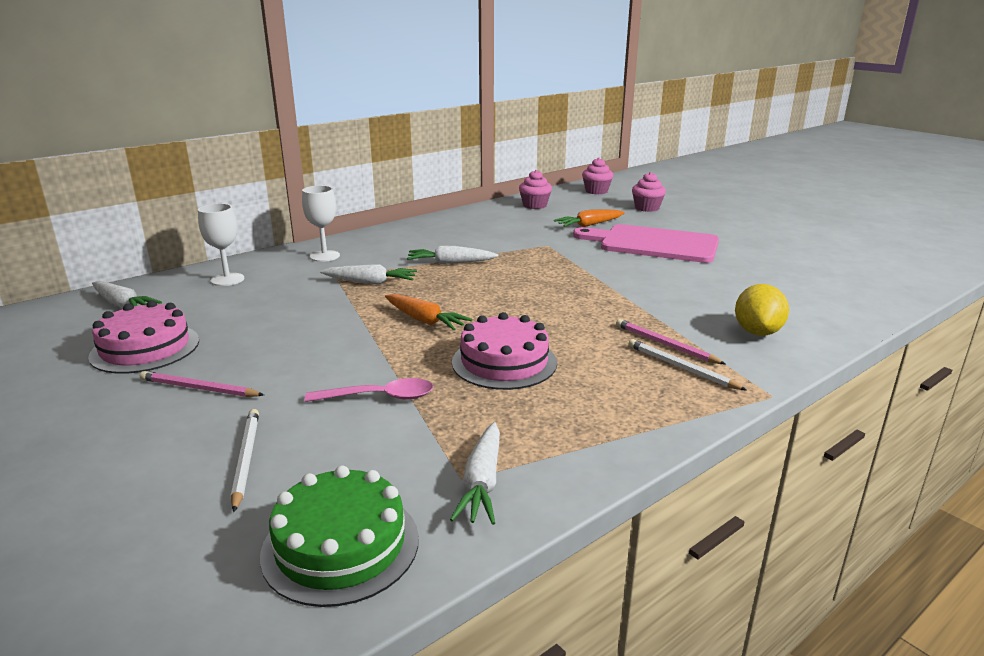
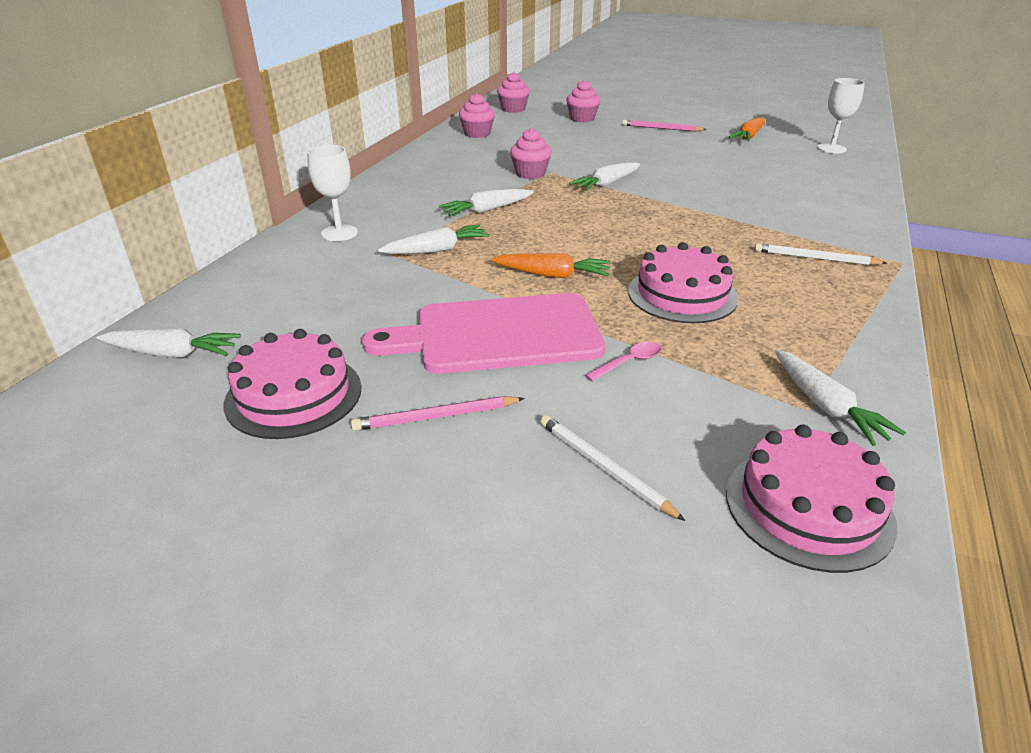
camera: 30 degrees left, 10 degrees up
white goblet [198,203,244,286] -> white goblet moved to [817,78,865,154]
green cake [260,466,419,607] -> pink cake [726,425,897,573]
pink spoon [305,378,433,402] -> pink spoon [585,342,661,381], size x0.66
orange carrot [554,209,625,227] -> orange carrot moved to [729,117,765,141]
pink cutting board [573,224,719,263] -> pink cutting board moved to [362,293,605,374]
pink pencil [616,319,725,364] -> pink pencil moved to [622,120,707,132]
yellow lemon [735,284,789,336] -> none
none -> pink cupcake [510,128,552,179]
none -> white carrot [569,162,640,191]

